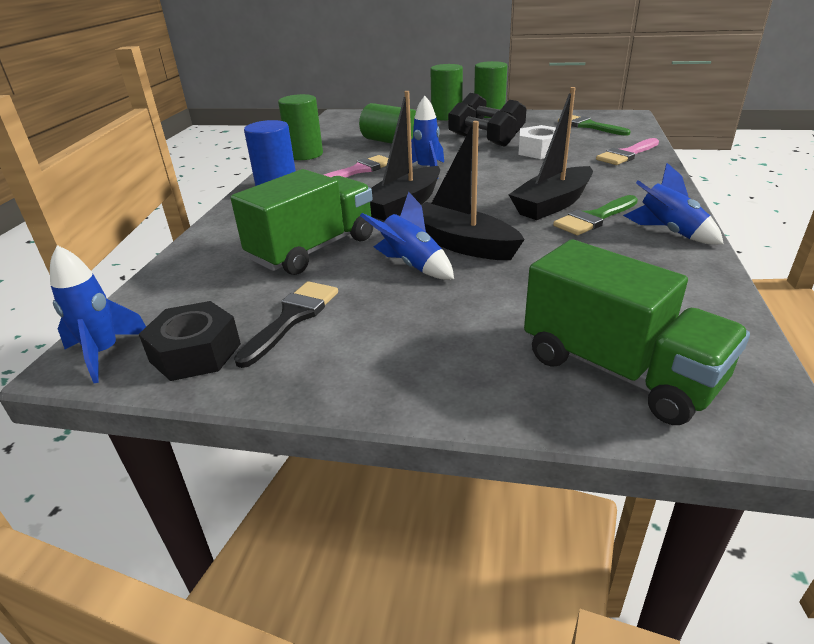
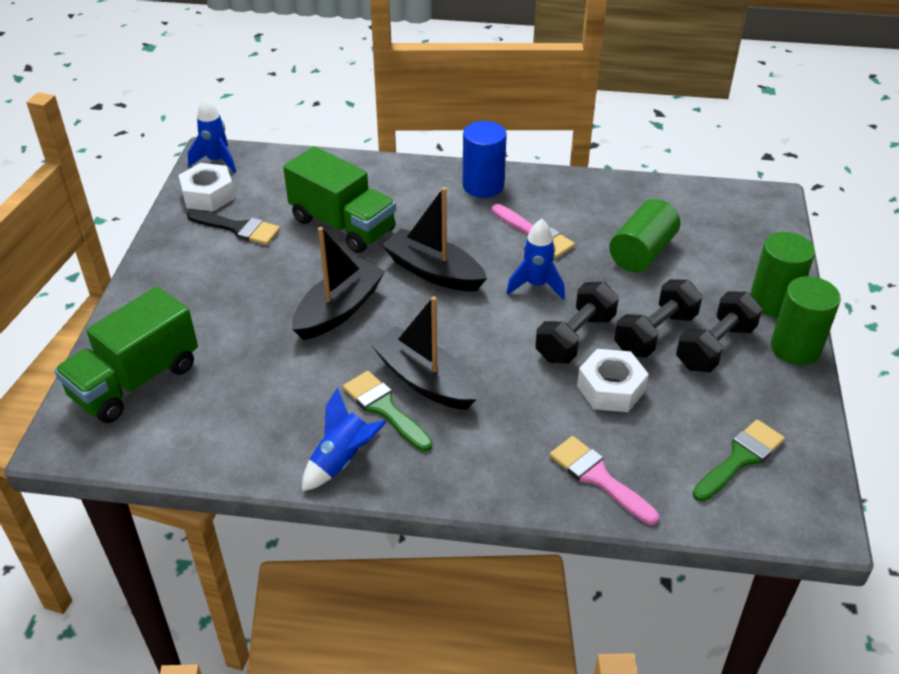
camera: 85 degrees right, 10 degrees up
black nut [139,301,241,381] -> white nut [178,163,235,211]
green cylinder [278,94,323,160] -> none
blue rocket [360,192,454,280] -> none
none -> black dumbbell [535,282,619,364]

